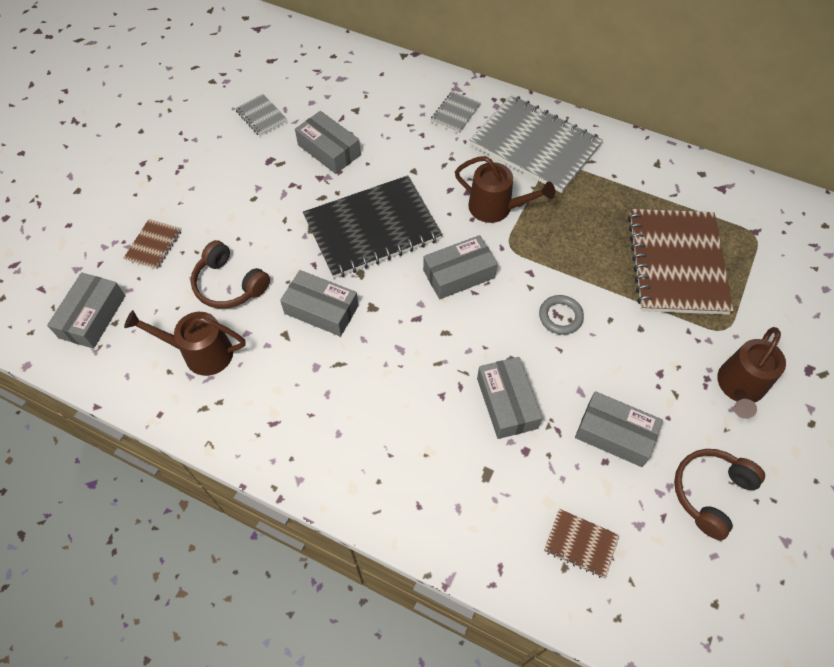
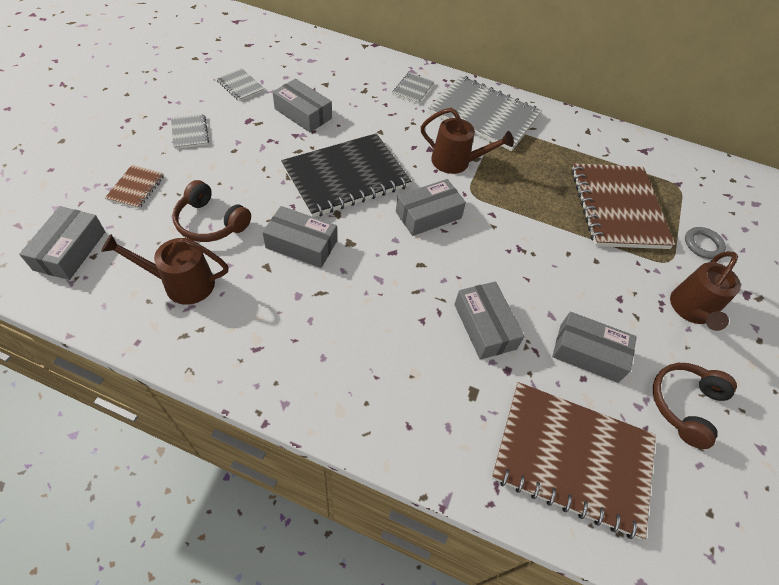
camera: 10 degrees left, 5 degrees down
grey ring [539,295,584,335] -> grey ring moved to [685,227,726,259]
brown notebook [544,509,620,578] -> brown notebook [491,382,656,539], size x2.29
none -> grey notebook [171,114,209,149]

